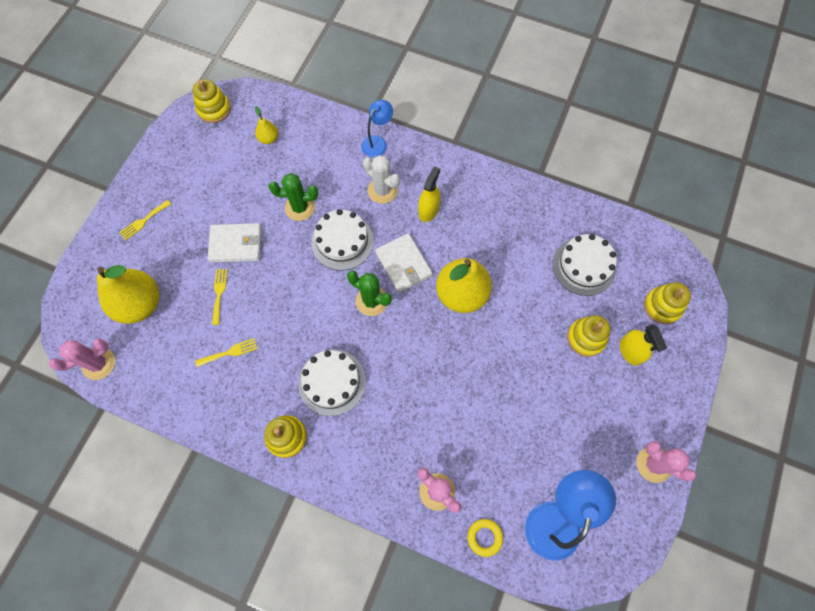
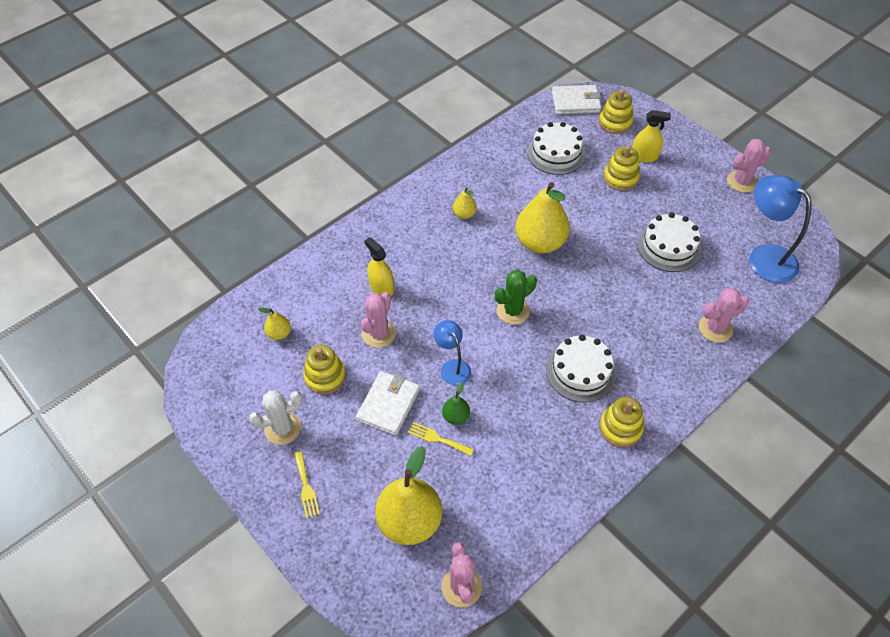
camera: 65 degrees left, 15 degrees down
yellow stacking toy [193,79,231,123] -> yellow stacking toy moved to [303,345,346,394]
yellow fork [195,338,258,367] -> none
green cactus [269,173,318,221] -> pink cactus [361,292,396,348]
white cake [312,209,374,270] -> white cake moved to [637,213,702,272]
blue lamp [361,100,393,157] -> blue lamp moved to [433,320,471,386]
white cactus [363,155,400,204] -> white cactus moved to [249,390,303,445]
white wallet [375,233,433,293] -> white wallet moved to [552,85,601,115]
yellow spray bottle [418,166,440,222] -> yellow spray bottle moved to [364,237,394,296]
yellow ring [468,519,503,557] -> none
none -> green pear [442,382,470,425]
none -> yellow pear [453,187,477,219]

